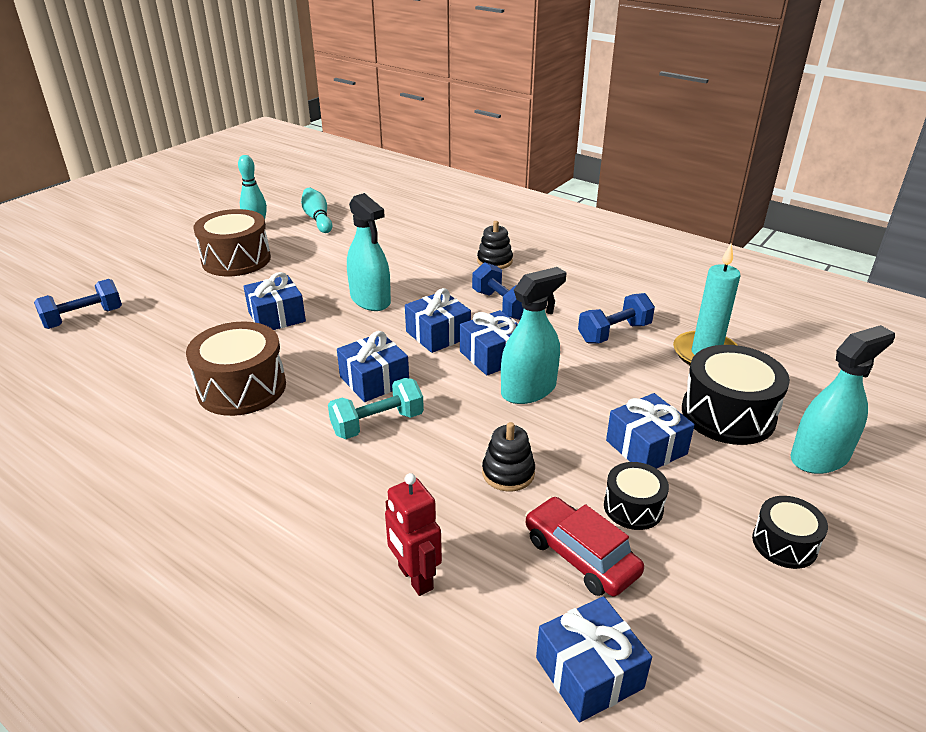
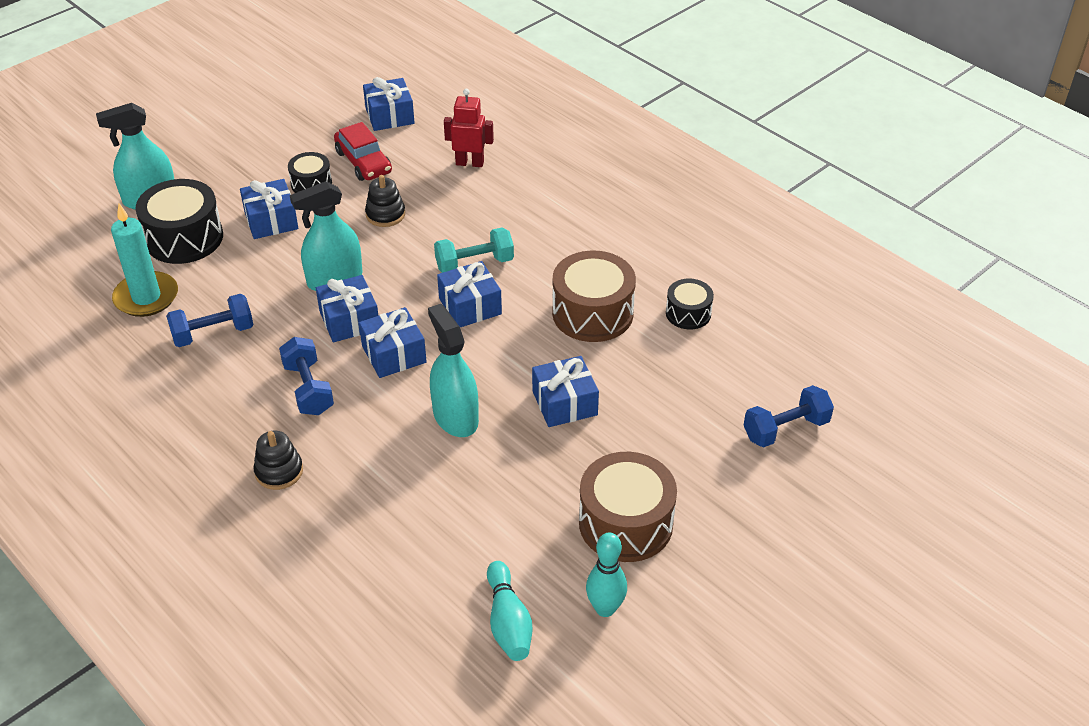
camera: 170 degrees left, 10 degrees up
red robot [385,473,442,596] -> red robot turned 60 degrees counterclockwise [444,89,494,167]
black drum [752,496,828,569] -> black drum moved to [666,279,714,329]

